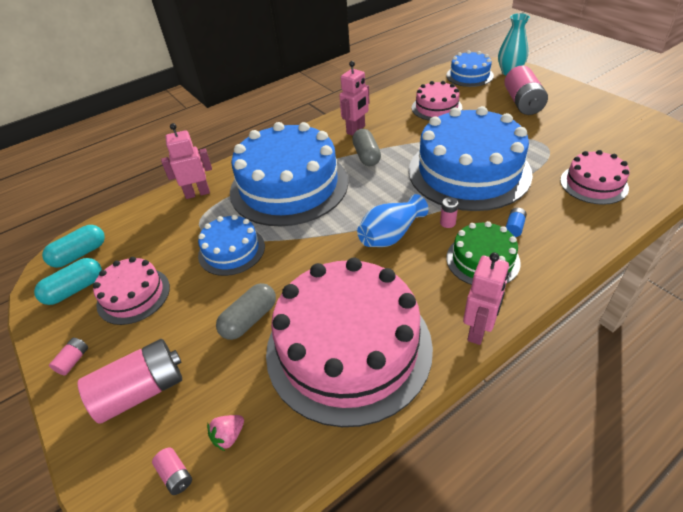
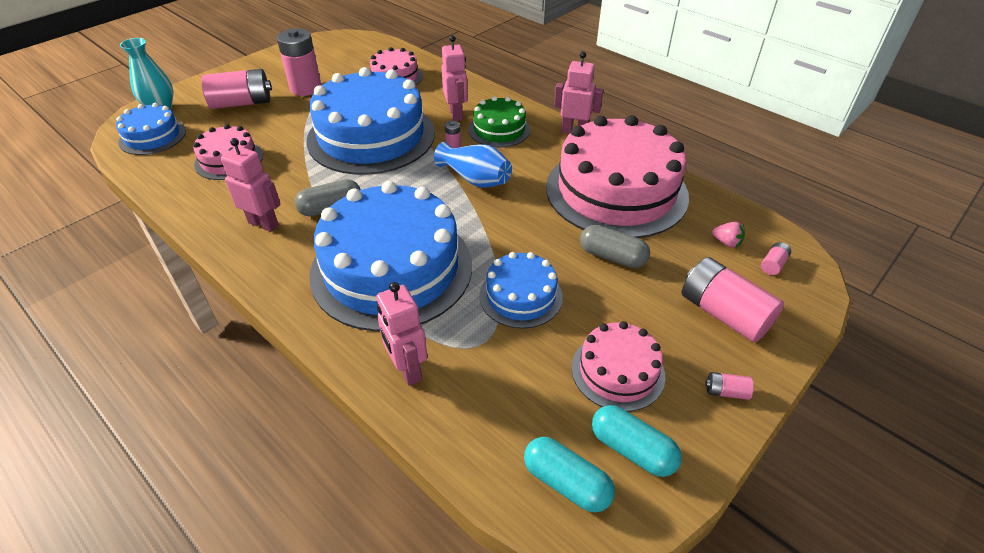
camera: 105 degrees left, 0 degrees up
blue battery [506,208,527,237] -> pink robot [442,35,468,121]
none -> pink battery [277,29,322,96]

